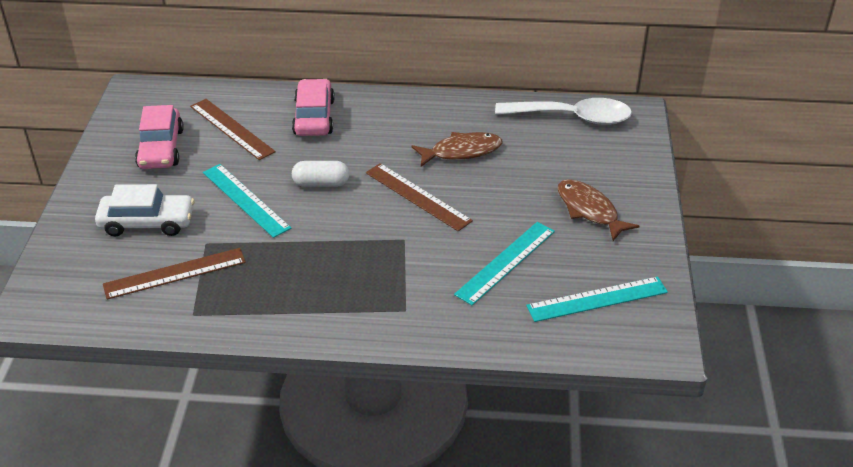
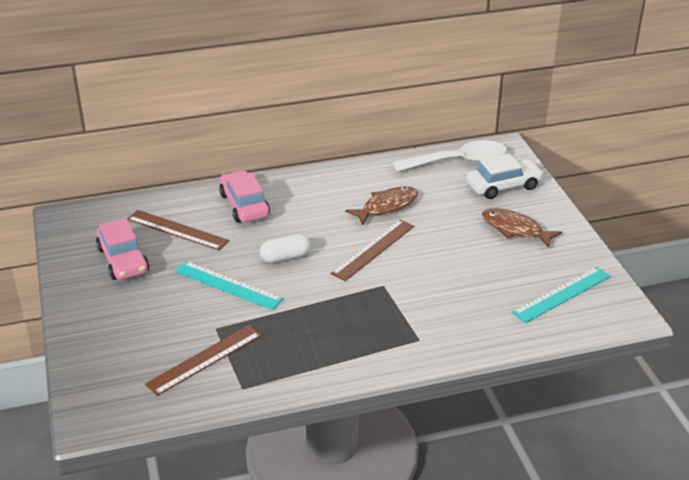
camera: 20 degrees left, 5 degrees down
white car [95,184,195,236] -> white car moved to [467,154,544,199]
brown ruler [366,163,473,231] -> brown ruler turned 75 degrees counterclockwise [331,219,414,281]
turquoise ruler [454,222,555,305] -> none

